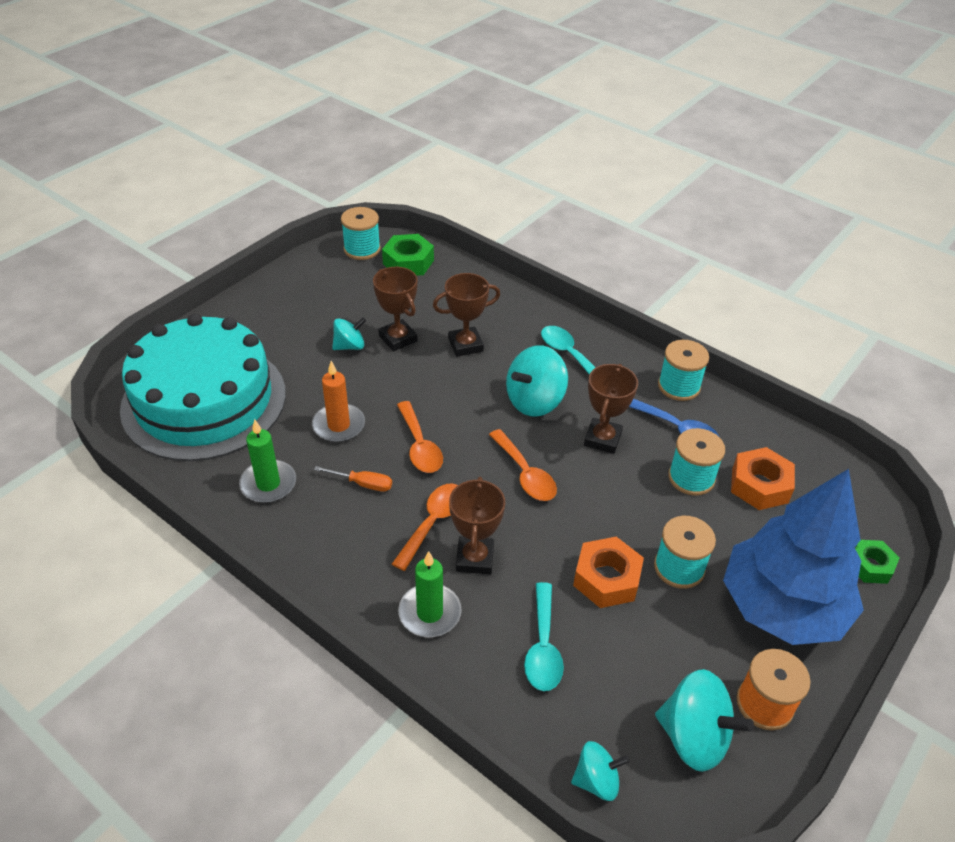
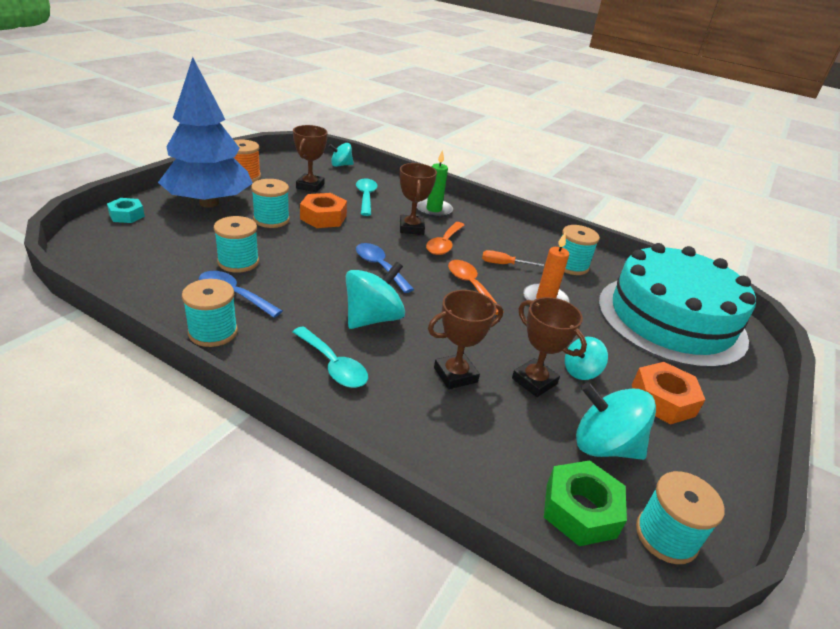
camera: 170 degrees right, 10 degrees down
green candle [239,419,296,503] -> turquoise spool [559,225,600,275]
orange spoon [489,429,557,501] -> blue spoon [356,243,414,293]
brown trophy [584,364,638,454] -> brown trophy moved to [293,125,328,192]
turquoise spinning top [655,669,754,772] -> turquoise spinning top moved to [576,382,656,460]
orange nut [731,447,795,510] -> orange nut moved to [632,362,705,424]
green nut [855,540,899,584] -> turquoise nut [107,198,145,223]

